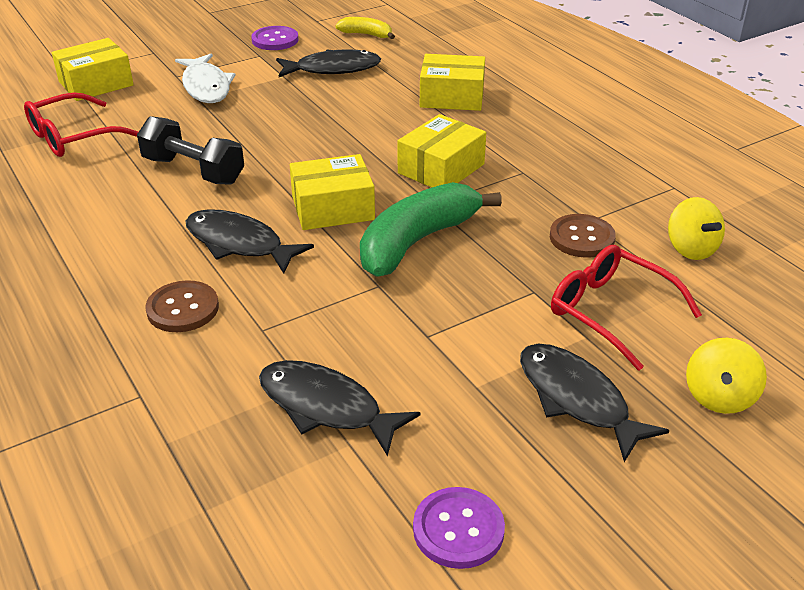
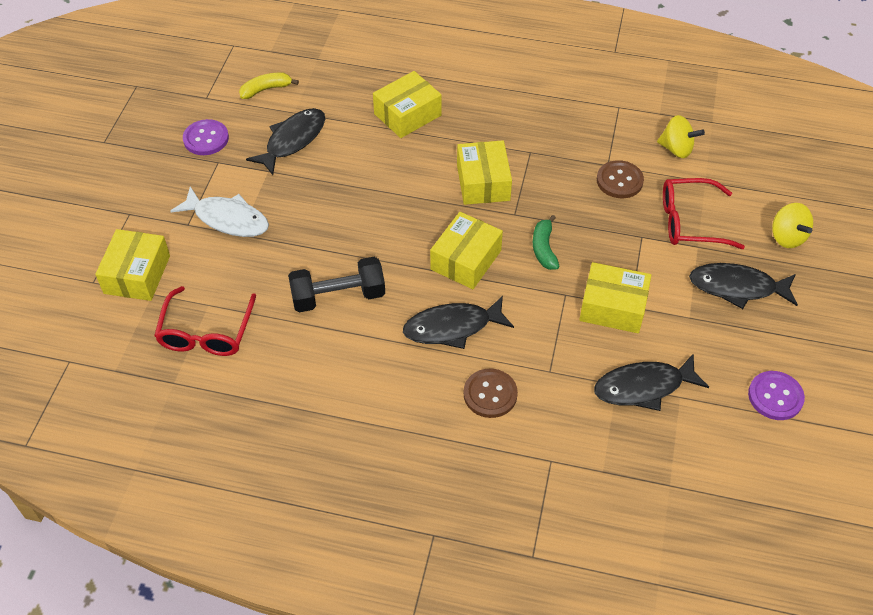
camera: 45 degrees left, 15 degrees up
green banana [360,182,502,276] -> green banana [533,215,559,270], size x0.50
none -> yellow box [579,262,651,333]

